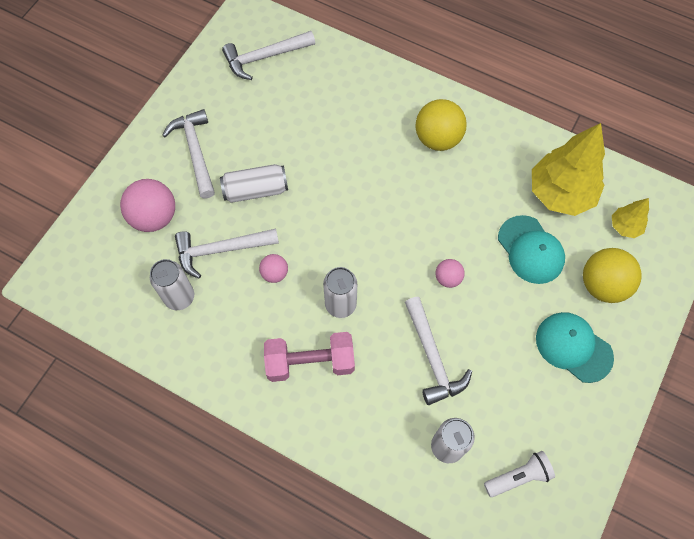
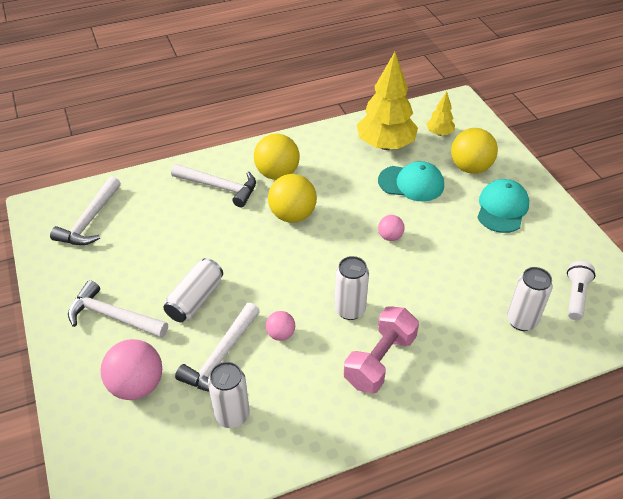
camera: 50 degrees left, 20 degrees down
white hammer [405,297,472,405] -> white hammer moved to [171,164,256,207]
turquoise cap [536,312,614,383] -> turquoise cap turned 120 degrees clockwise [477,179,529,233]
none -> yellow ball [268,174,317,223]

